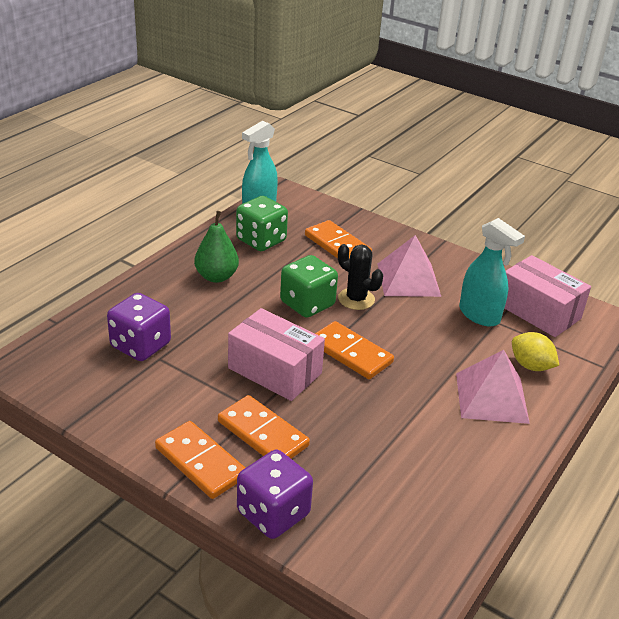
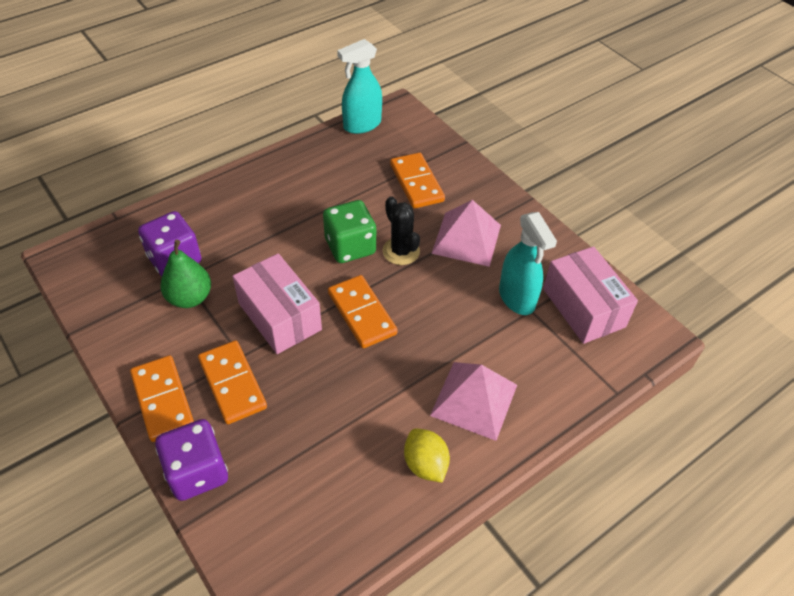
camera: 20 degrees right, 15 degrees up
green pear [194,211,239,283] -> green pear moved to [160,240,211,308]
green dice [236,196,288,251] -> none
yellow lemon [512,332,559,371] -> yellow lemon moved to [404,429,450,483]

